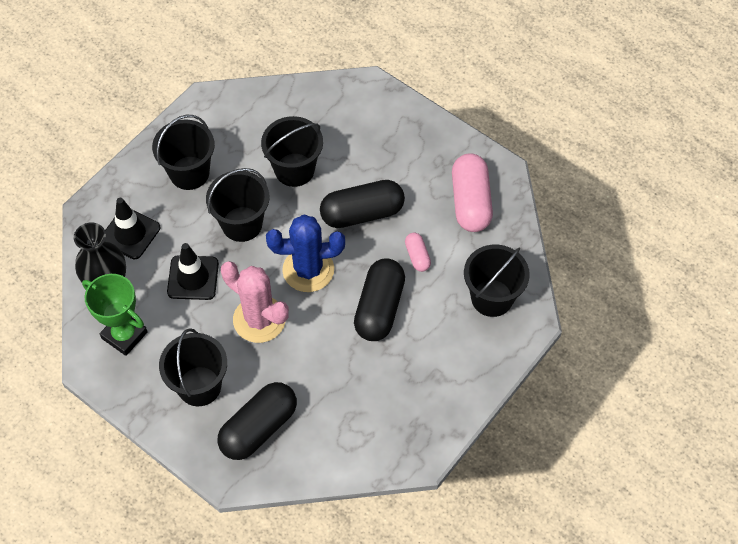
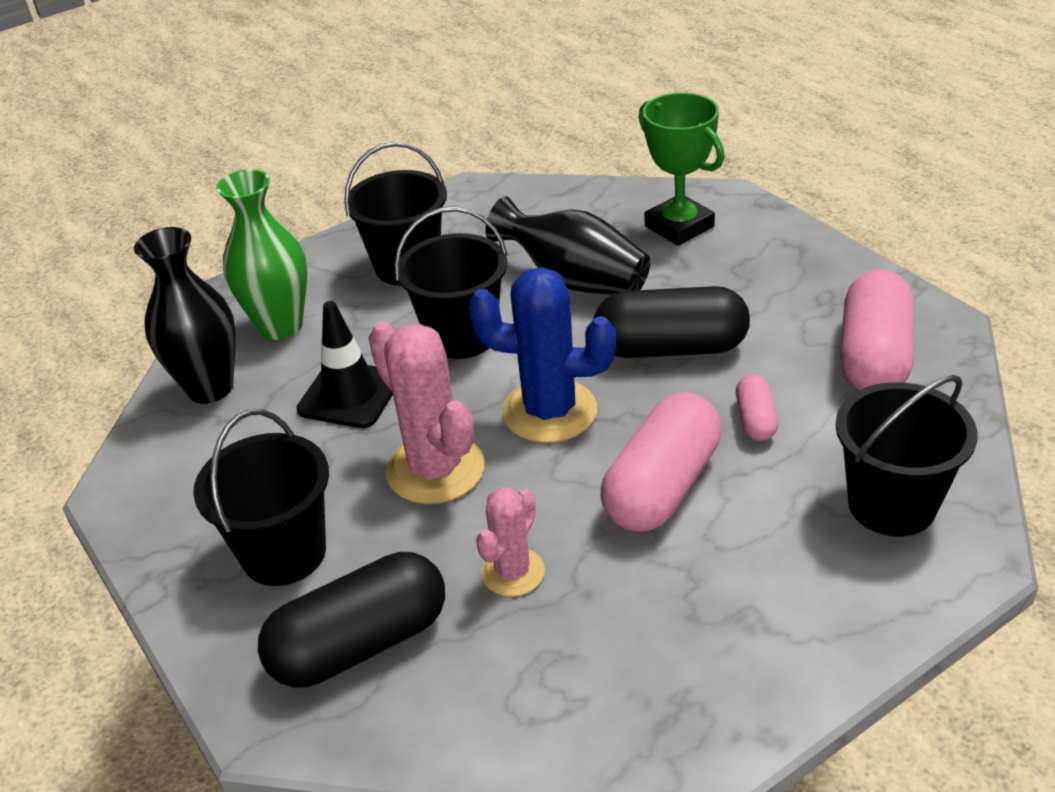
camera: 20 degrees right, 20 degrees down
green trophy [82,274,148,356] -> green trophy moved to [639,93,725,246]
black traffic cone [105,198,160,259] -> green vase [216,169,307,340]
black bucket [261,116,323,187] -> black vase [485,196,651,295]
black capsule [354,258,405,341] -> pink capsule [601,392,722,532]
none -> pink cactus [476,487,545,596]

